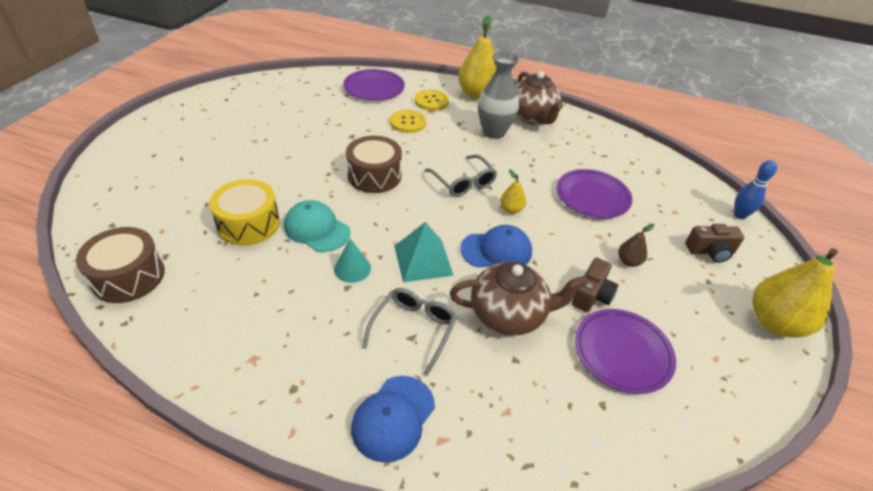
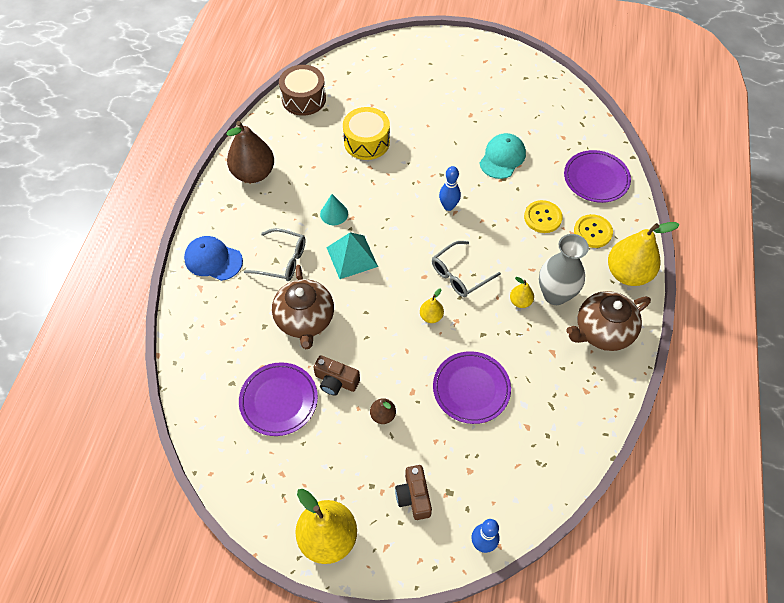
camera: 85 degrees right, 15 degrees up
turquoise cap [284,200,350,252] -> turquoise cap moved to [480,133,526,179]
brown drum [346,136,402,193] -> blue bowling pin [439,166,461,211]
blue cap [460,225,532,267] -> none
none -> brown pear [226,121,274,183]
none -> yellow pear [510,277,534,308]

